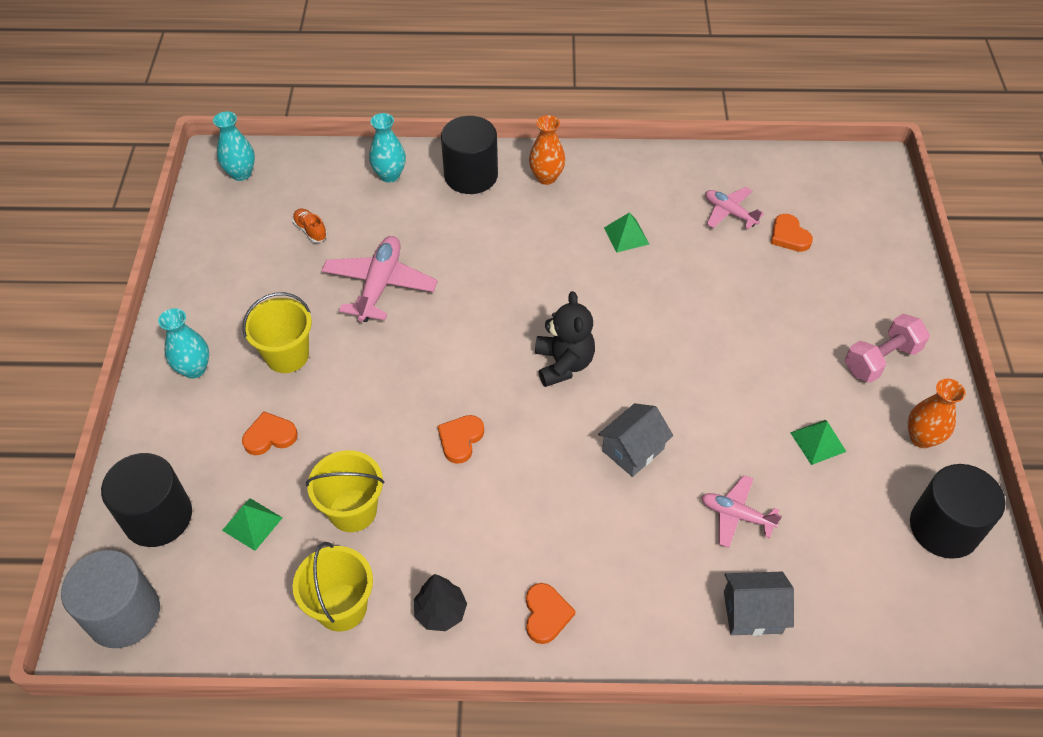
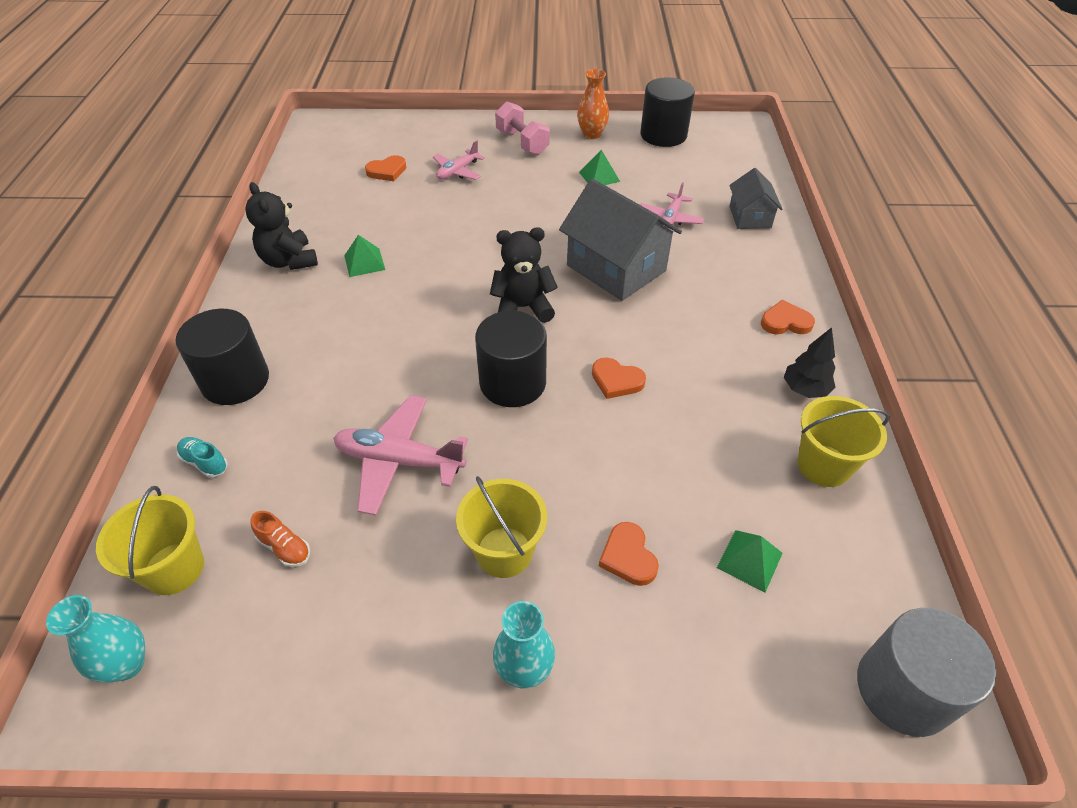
camera: 90 degrees left, 5 degrees down
black cylinder [101,453,192,547] -> black cylinder moved to [475,311,547,407]
orange shoe [293,209,327,242] -> orange shoe turned 105 degrees counterclockwise [251,511,310,567]
yellow bucket [306,450,384,532] -> yellow bucket moved to [96,486,204,595]
turquoise vase [369,113,406,183] -> turquoise shoe [177,437,228,478]
orange vase [529,115,565,185] -> none
grey house [598,403,673,477] -> grey house [559,179,682,301], size x1.81
pink plane [705,187,764,229] -> pink plane moved to [433,141,485,180]
none -> black teddy bear [245,182,318,270]

